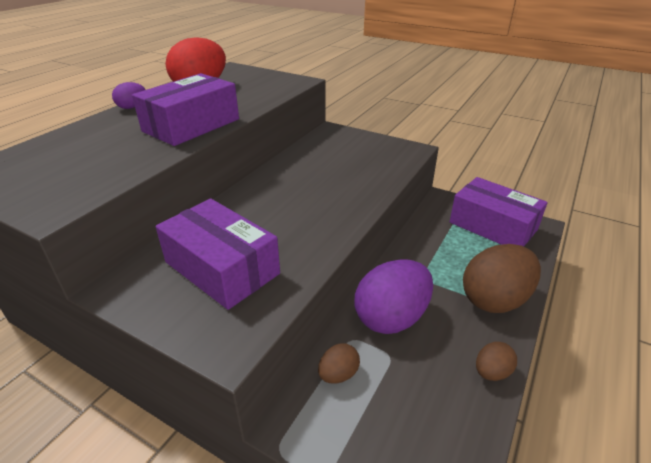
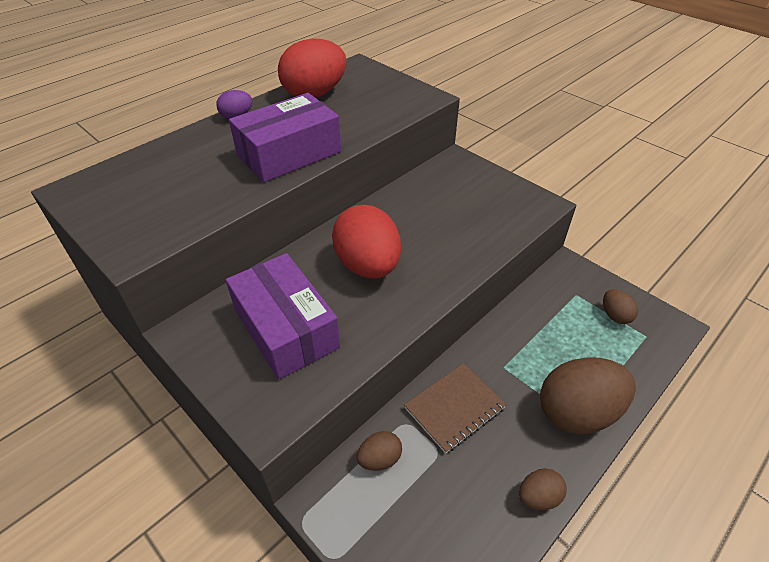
camera: 15 degrees right, 10 degrees up
purple egg [354,259,433,334] -> brown notebook [404,363,507,454]
purple box [449,177,547,246] -> brown egg [603,289,638,324]
none -> red egg [332,205,401,279]

